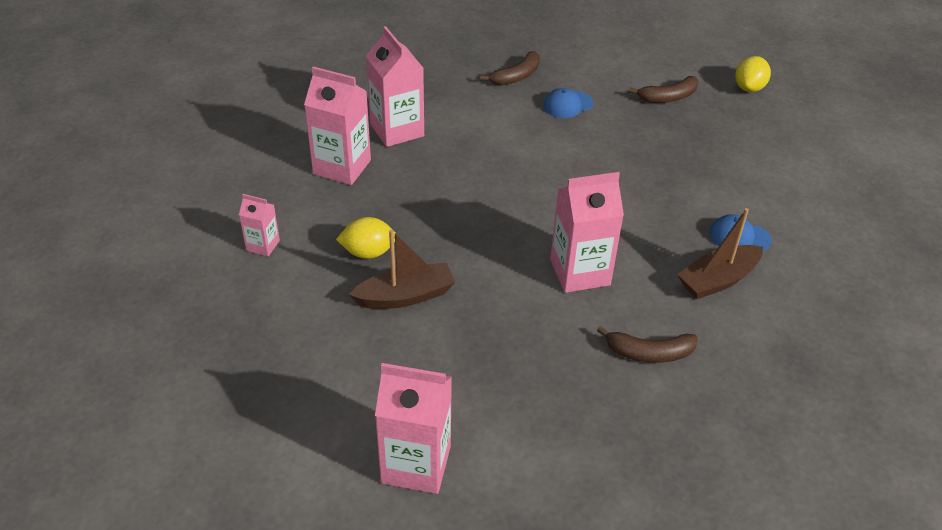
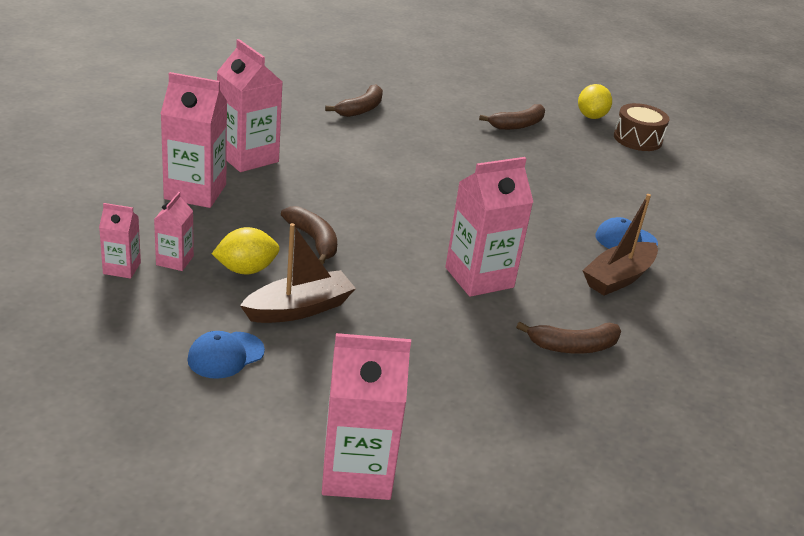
camera: 15 degrees left, 10 degrees down
blue cap [543,88,594,118] -> blue cap moved to [187,331,265,379]
none -> pink carton [154,192,194,271]
none -> brown banana [281,206,337,265]
none -> brown drum [614,103,669,151]

